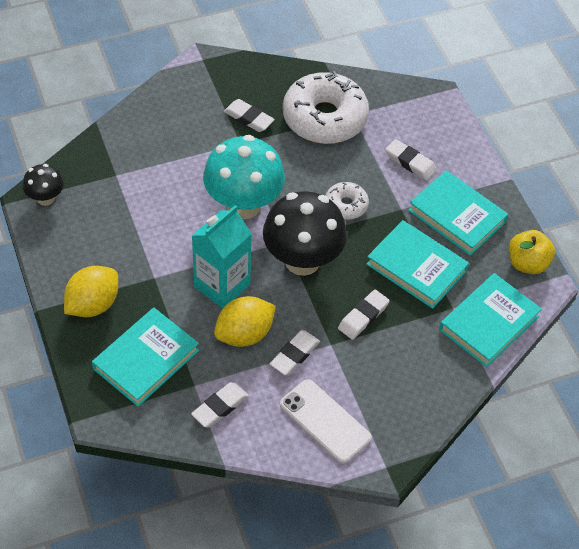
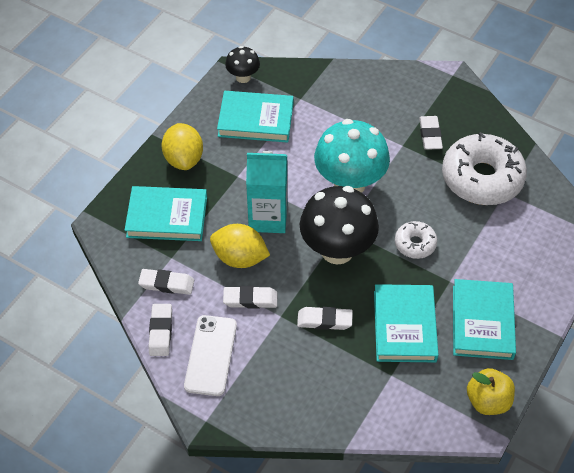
camera: 55 degrees right, 0 degrees up
yellow lemon [64,266,118,317] -> yellow lemon turned 75 degrees clockwise [162,123,203,170]
white eraser [385,139,437,180] -> white eraser moved to [148,304,172,356]
turquoise book [439,273,542,367] -> turquoise book moved to [217,91,293,143]

